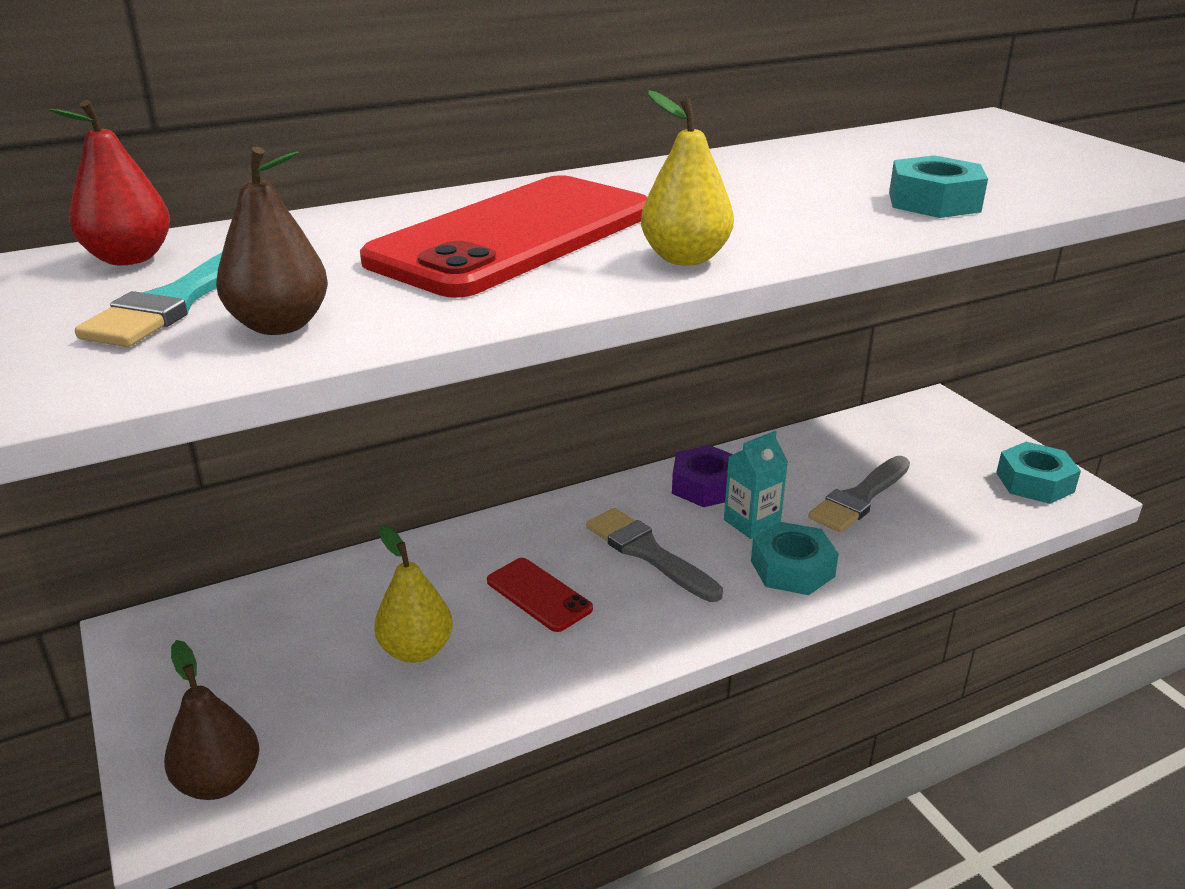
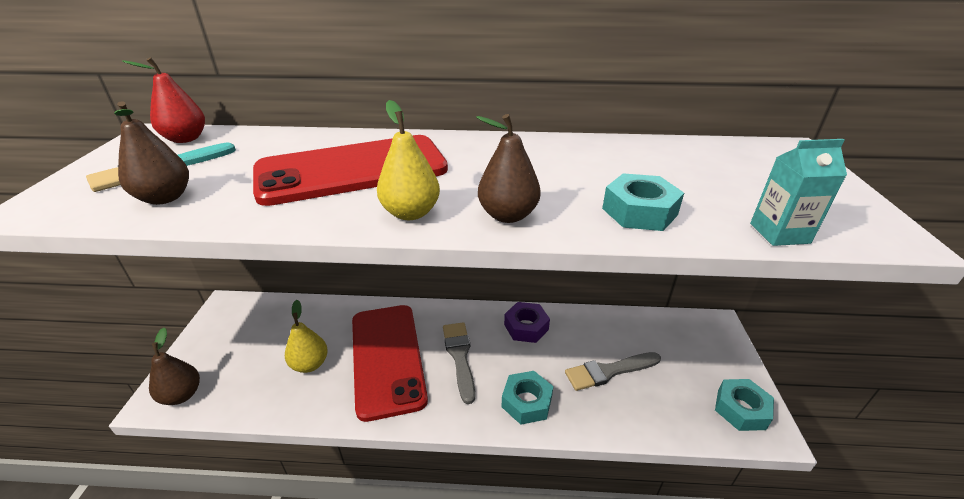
camera: 30 degrees right, 5 degrees up
red phone [487,558,593,632] -> red phone [352,305,428,422], size x2.22
turquoise carton [724,431,788,539] -> turquoise carton moved to [750,139,847,246]
none -> brown pear [476,114,541,223]

